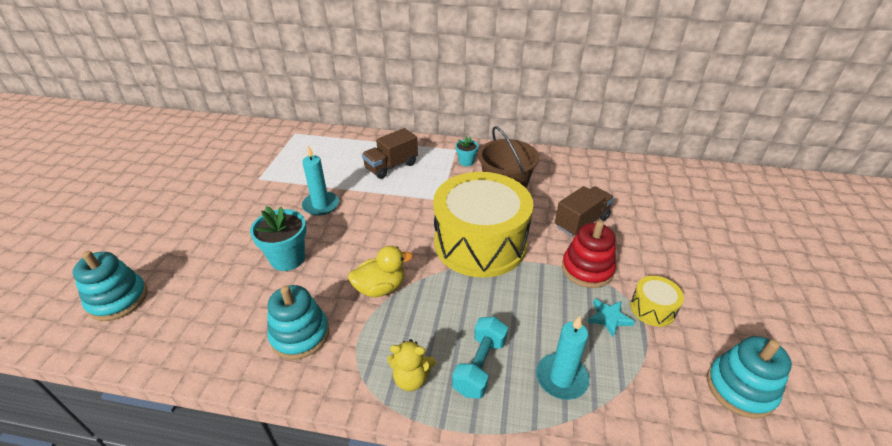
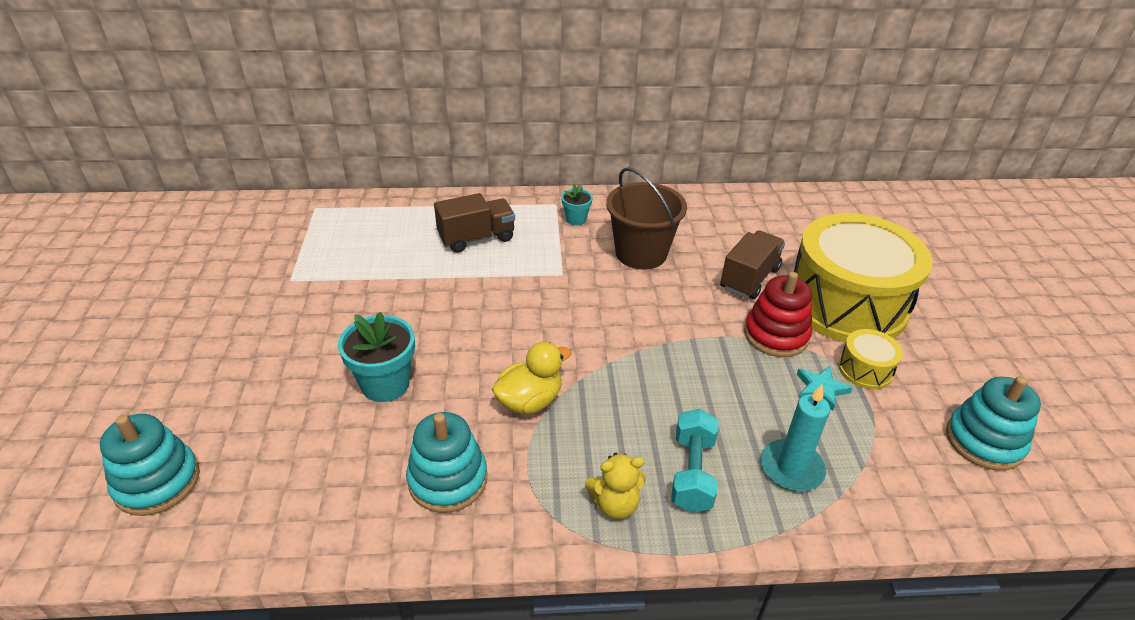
camera: 15 degrees left, 0 degrees up
turquoise candle [302,146,339,216] -> none
brown truck [362,128,418,179] -> brown truck turned 150 degrees counterclockwise [434,193,515,253]
yellow drum [433,172,533,278] -> yellow drum moved to [794,213,932,343]

